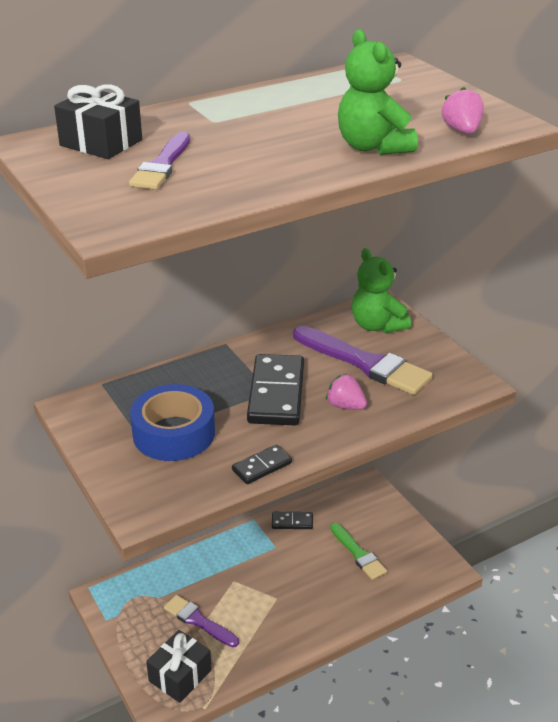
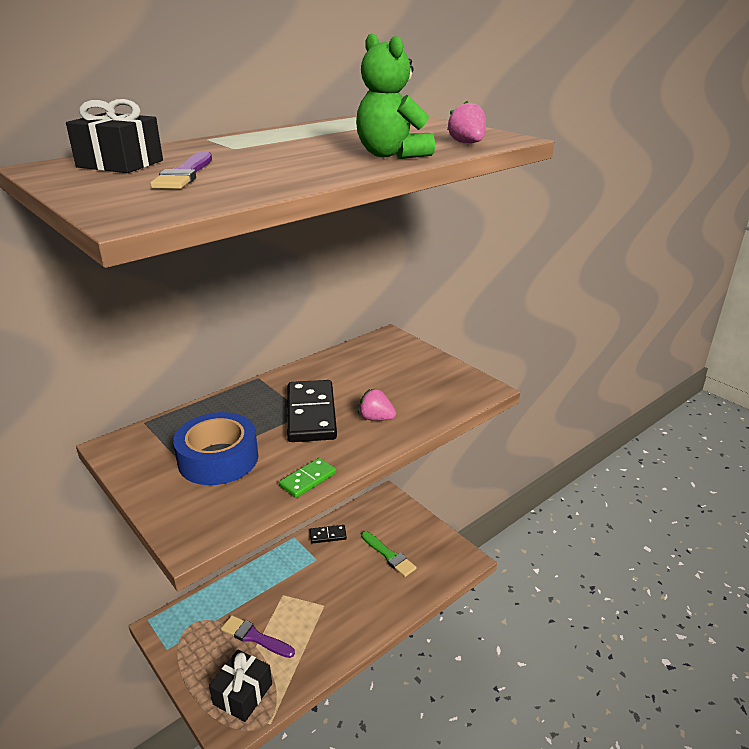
camera: 10 degrees left, 5 degrees down
black domino [232,445,292,484] -> green domino [279,458,336,498]
purple brush [293,326,433,395] -> none
green teddy bear [352,248,411,333] -> none

